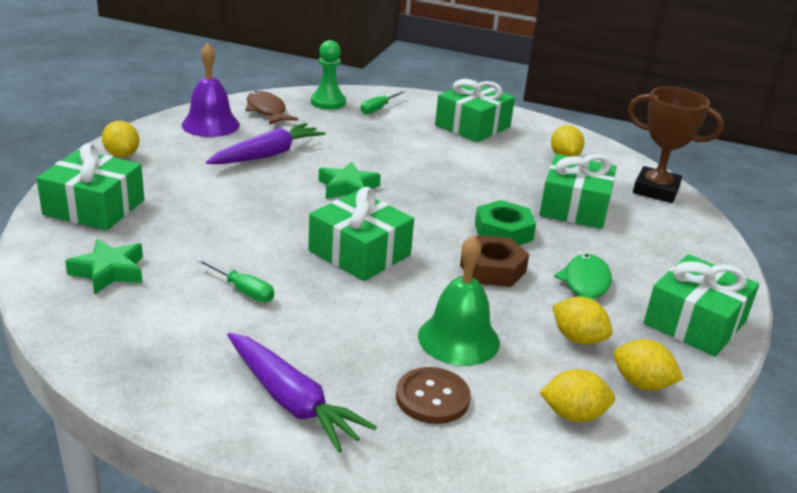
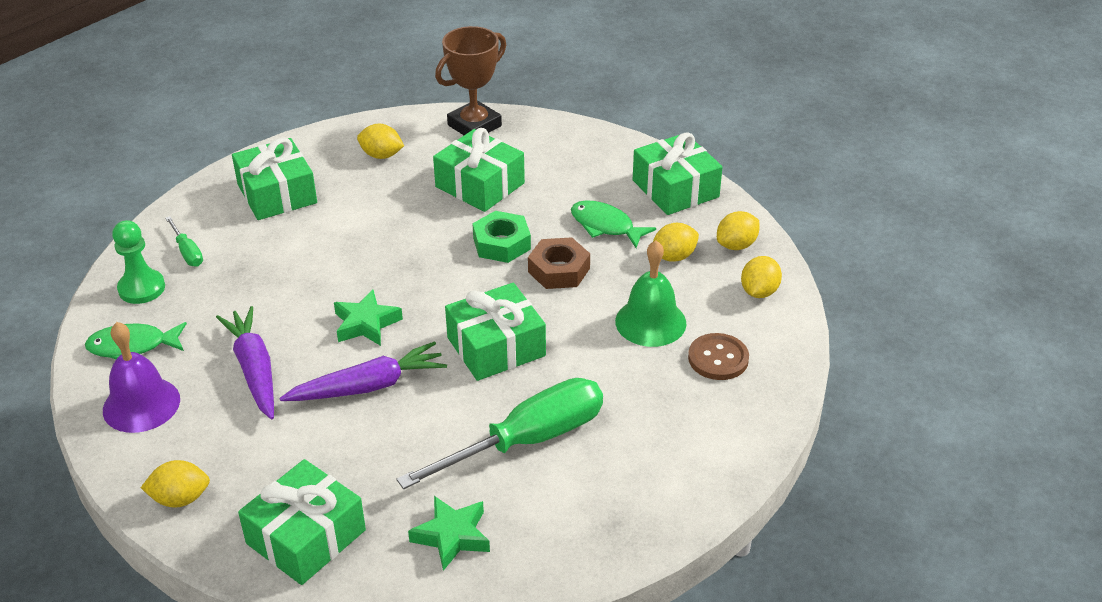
camera: 65 degrees left, 10 degrees up
green screwdriver [196,258,274,302] -> green screwdriver [396,378,603,489], size x2.27
purple carrot [227,333,377,452] -> purple carrot moved to [279,341,447,401]
brown fish [245,91,298,125] -> green fish [85,322,187,359]

